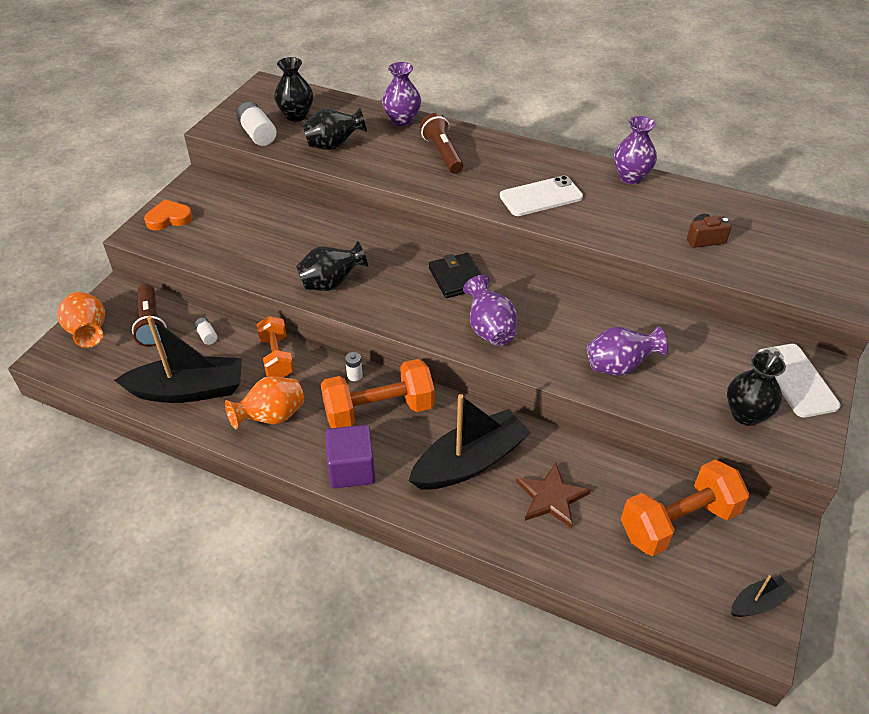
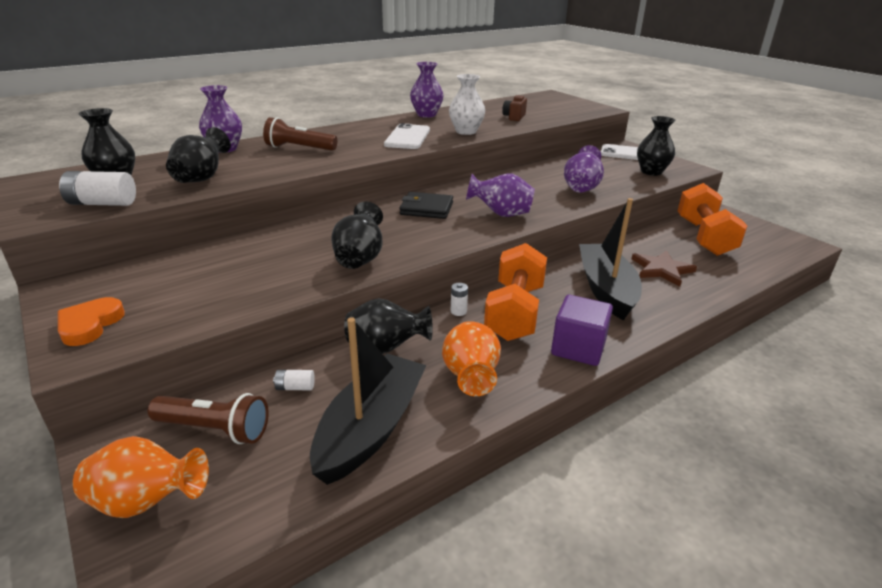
camera: 60 degrees left, 15 degrees down
orange dumbbell [257,316,294,377] -> black vase [344,298,433,354]
black boat [731,575,794,617] -> none
none -> white vase [449,74,485,135]

